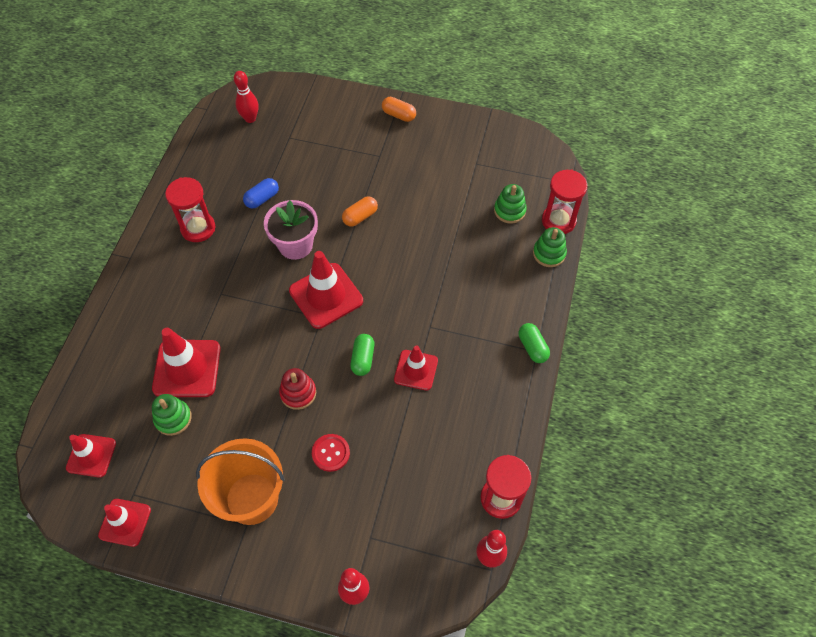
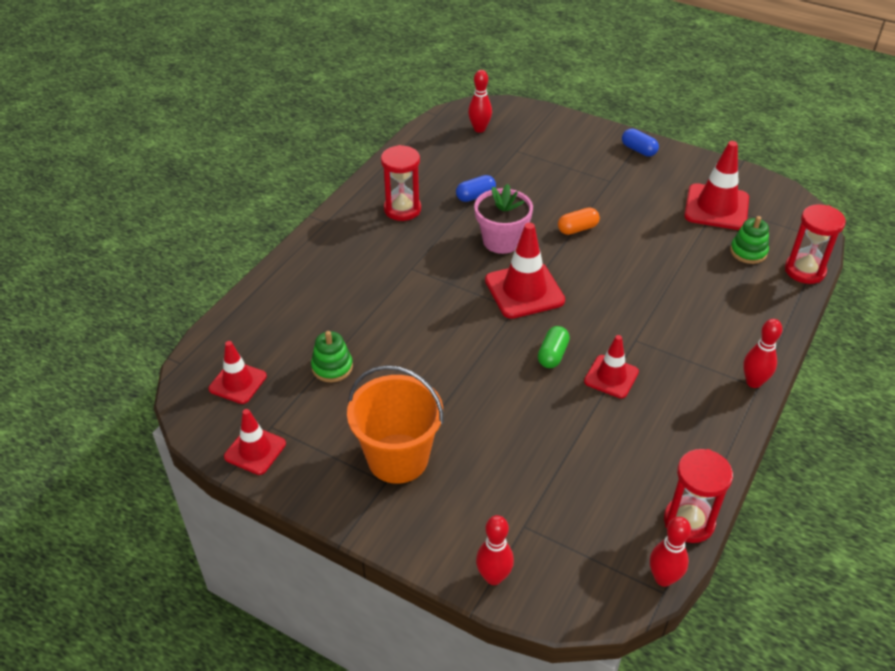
camera: 15 degrees right, 15 degrees down
red traffic cone [152,328,221,397] -> red traffic cone moved to [684,141,749,230]
red stacking toy [279,368,316,410] -> none
red button [312,434,350,472] -> none
orange capsule [382,97,416,122] -> blue capsule [622,129,659,157]
green capsule [519,323,550,363] -> red bowling pin [743,319,782,388]
green stacking toy [533,227,567,267] -> none

